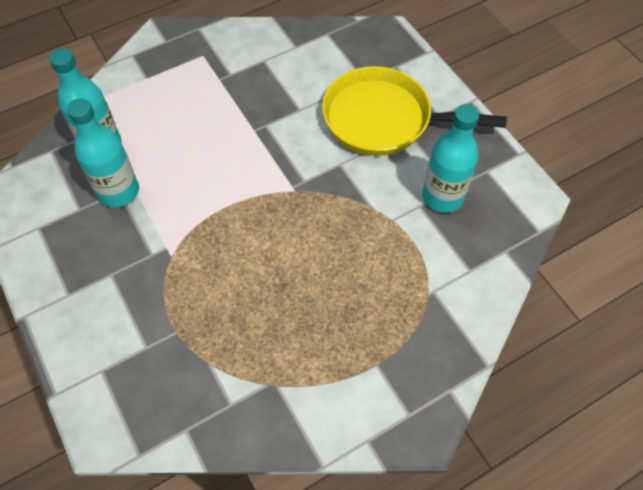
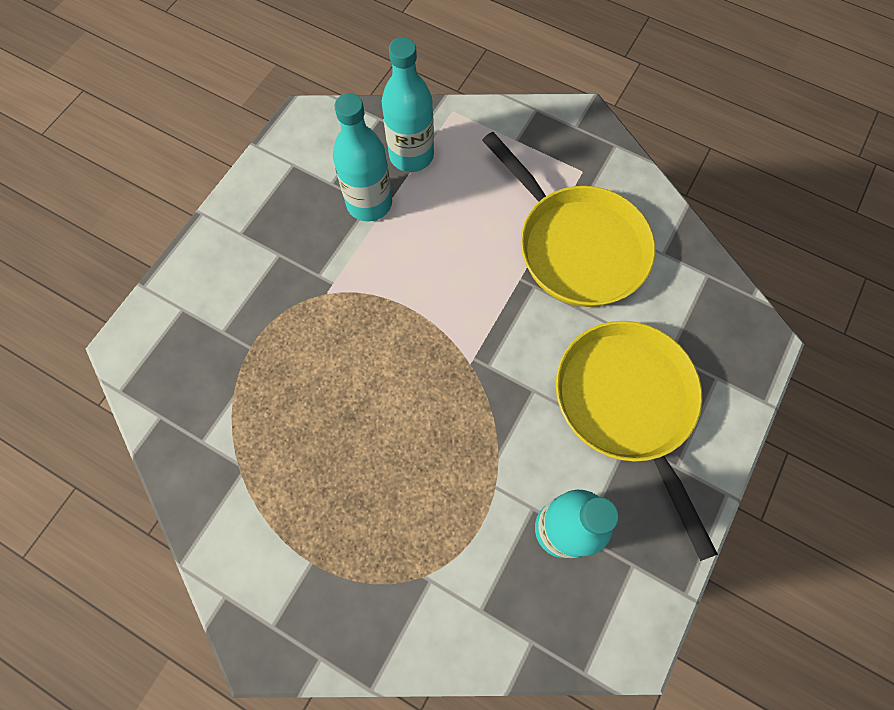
camera: 60 degrees right, 10 degrees up
none -> yellow pan [482,132,655,307]

